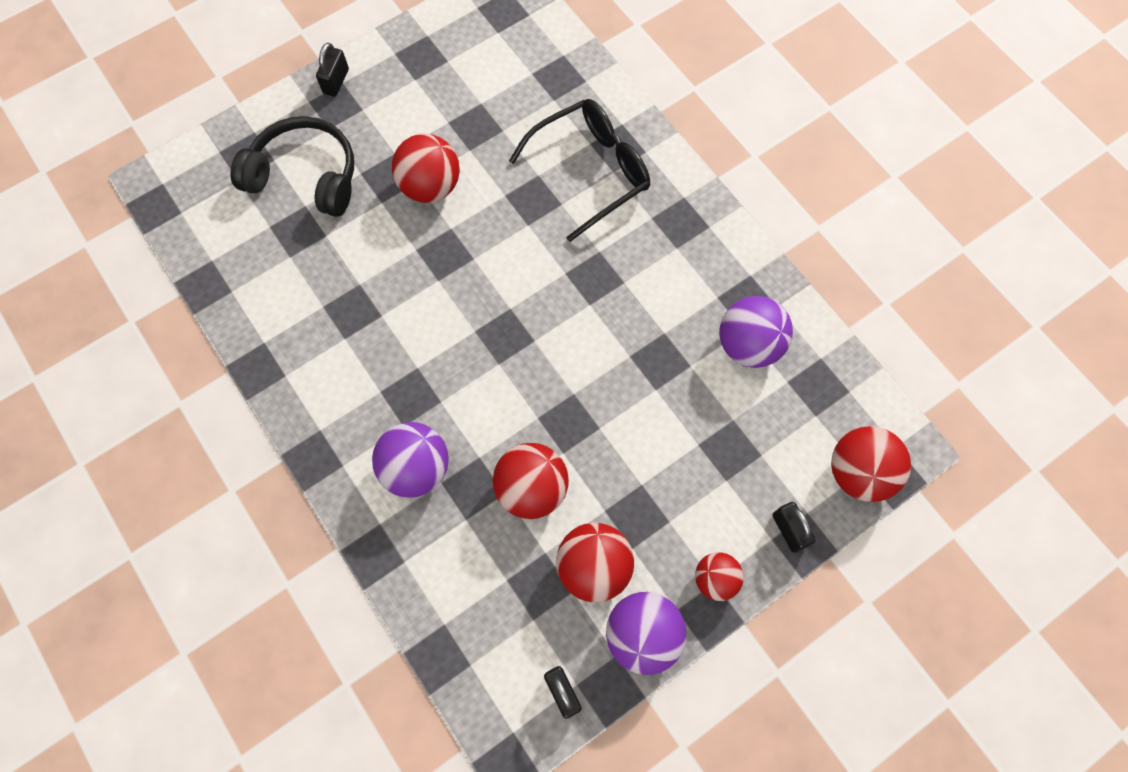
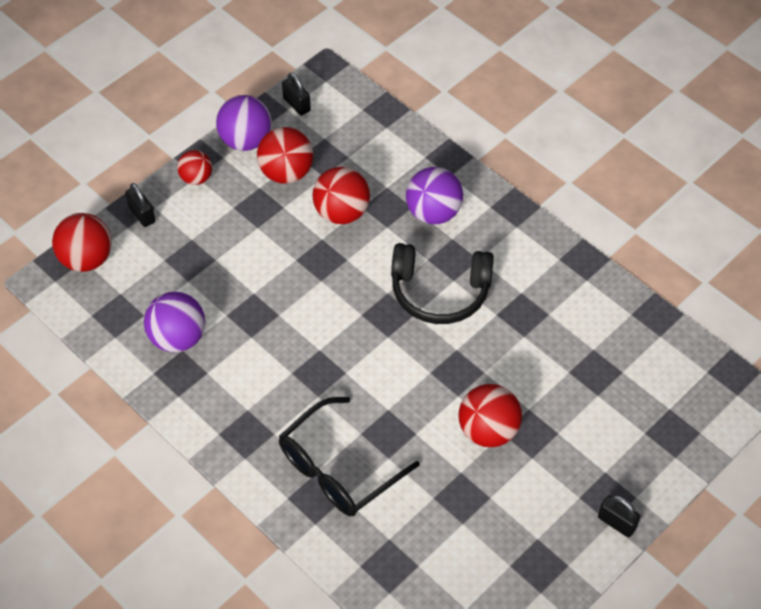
camera: 170 degrees right, 15 degrees down
black headphones [230,116,354,217] -> black headphones moved to [391,243,494,324]
black padlock [316,43,349,96] -> black padlock turned 60 degrees counterclockwise [598,495,641,537]

